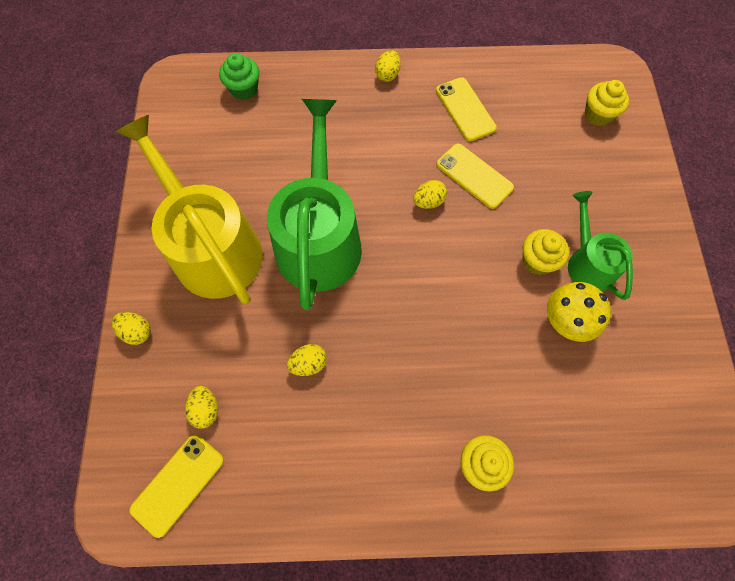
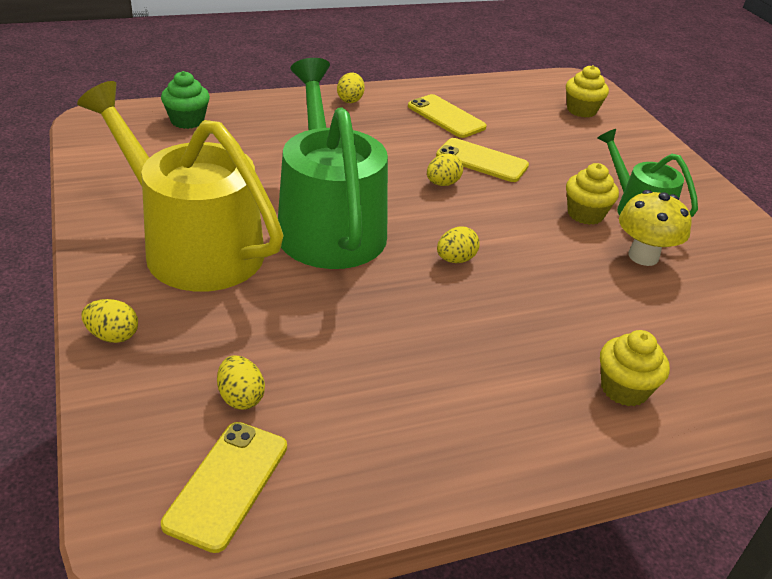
camera: 20 degrees left, 30 degrees down
yellow egg [287,344,327,376] -> yellow egg moved to [437,227,480,263]

